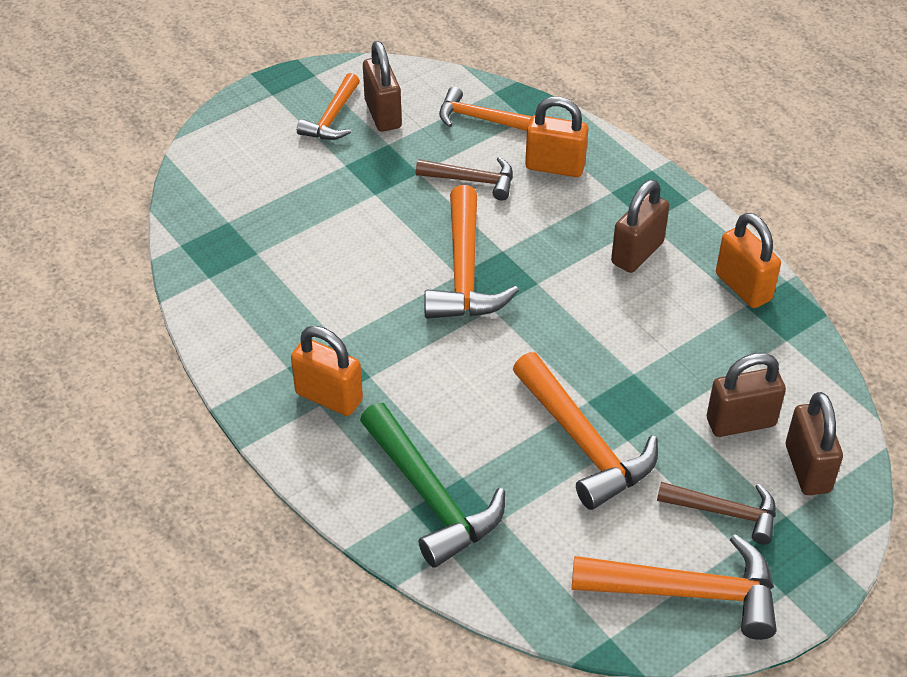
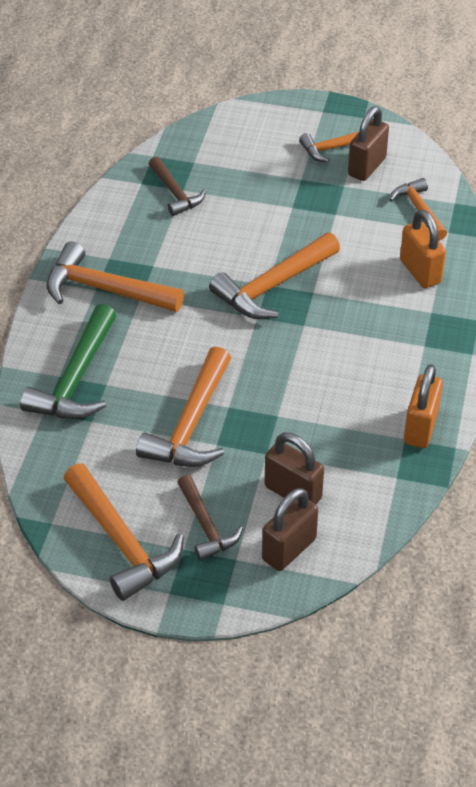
camera: 50 degrees right, 0 degrees up
orange padlock [291,326,363,416] -> orange hammer [46,242,184,312]
brown hammer [415,157,513,201] -> brown hammer moved to [149,156,206,216]
brown padlock [611,180,669,273] -> none

